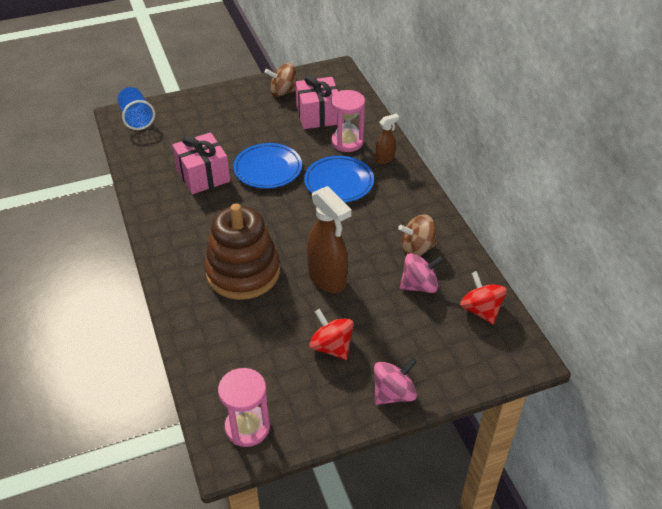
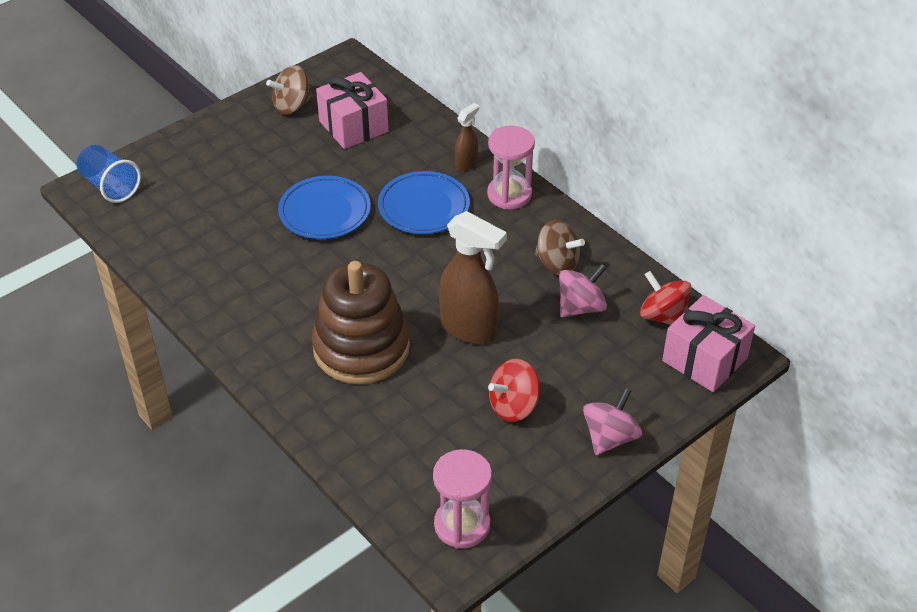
camera: 20 degrees left, 0 degrees up
pink gift [172,132,230,194] -> pink gift moved to [662,295,755,392]
red spinning top [309,309,354,360] -> red spinning top turned 60 degrees counterclockwise [488,359,540,422]
pink hourglass [331,90,365,152] -> pink hourglass moved to [487,125,535,209]
brown spinning top [398,215,437,256] -> brown spinning top turned 120 degrees counterclockwise [534,220,585,275]

